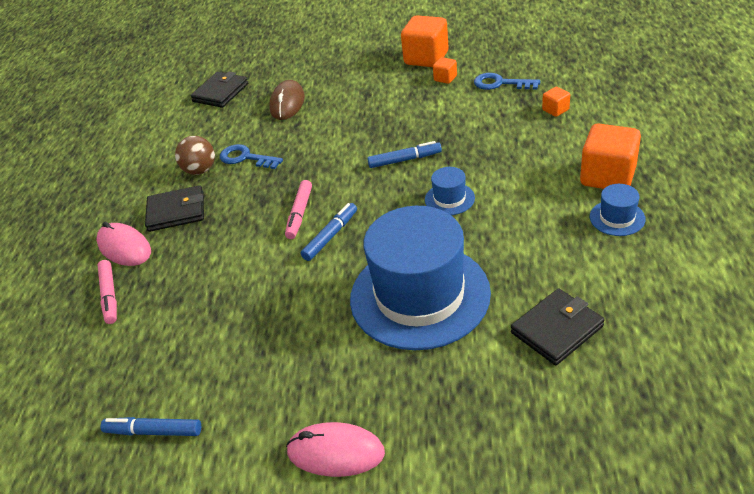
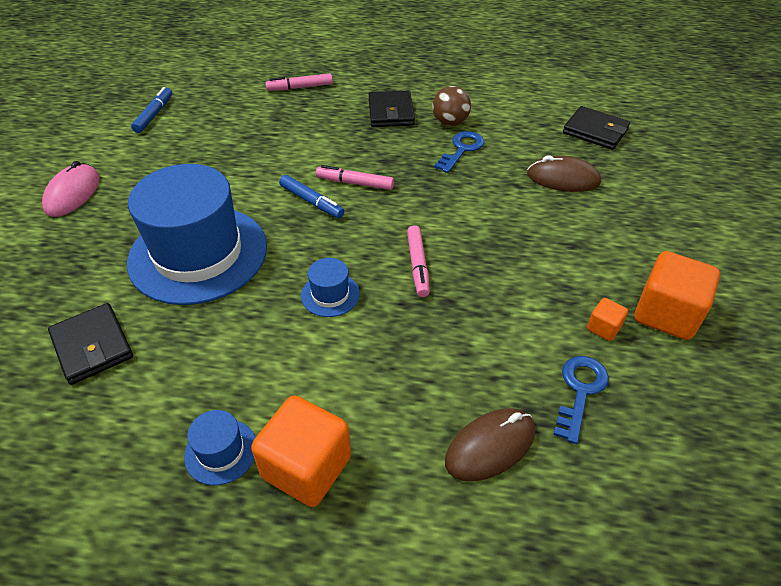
camera: 90 degrees right, 5 degrees up
pink mouse [97,222,151,266] -> none
blue marker [367,141,442,168] -> pink marker [407,225,430,297]
orange cube [542,87,570,117] -> brown mouse [445,408,535,481]

